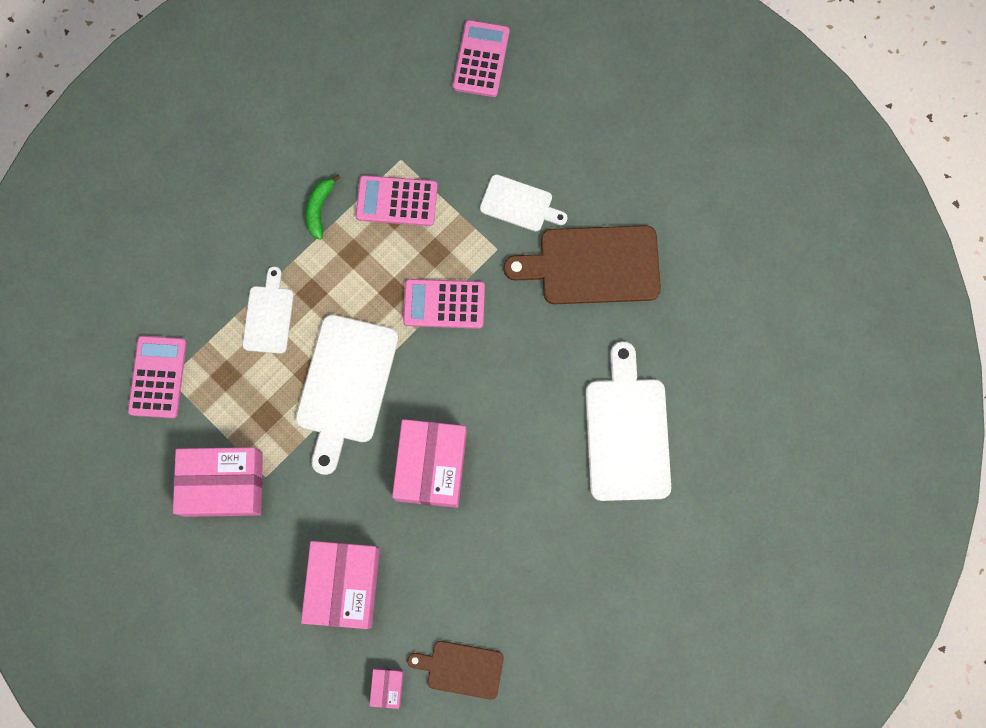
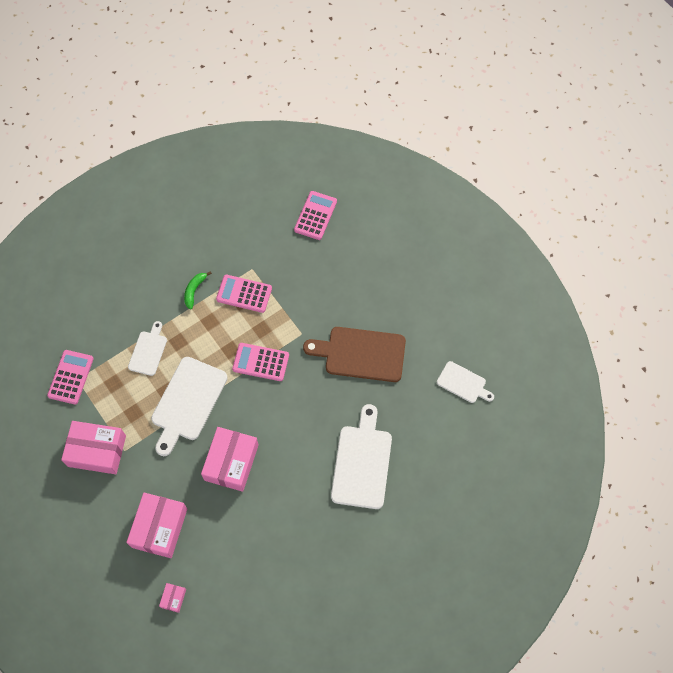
camera: 10 degrees right, 10 degrees down
brown cutting board [407,641,504,700] -> none
white cutting board [480,174,568,231] -> white cutting board moved to [437,361,494,403]

